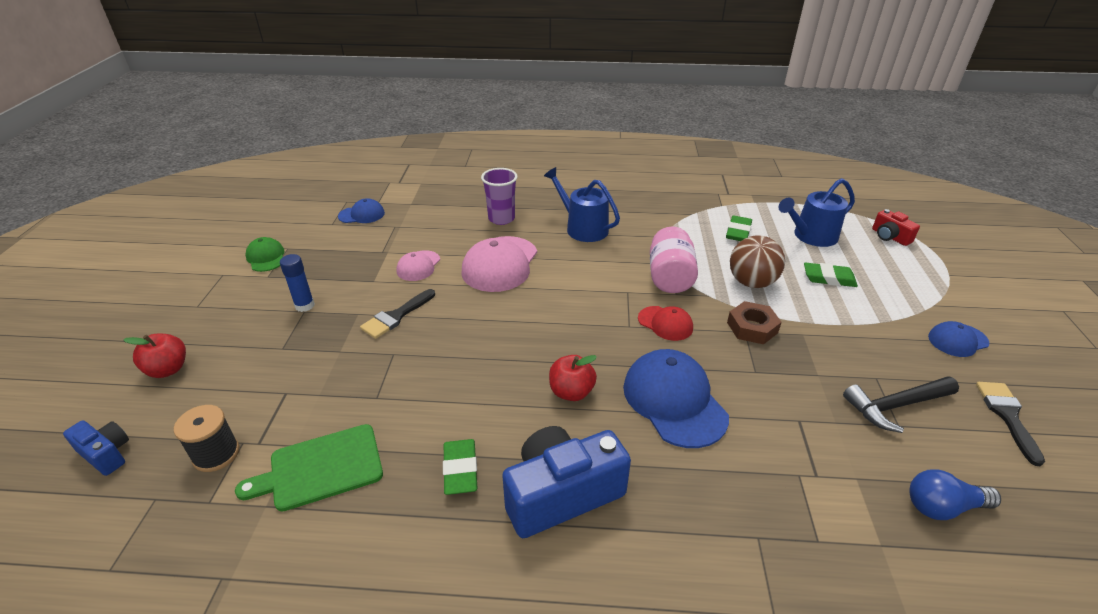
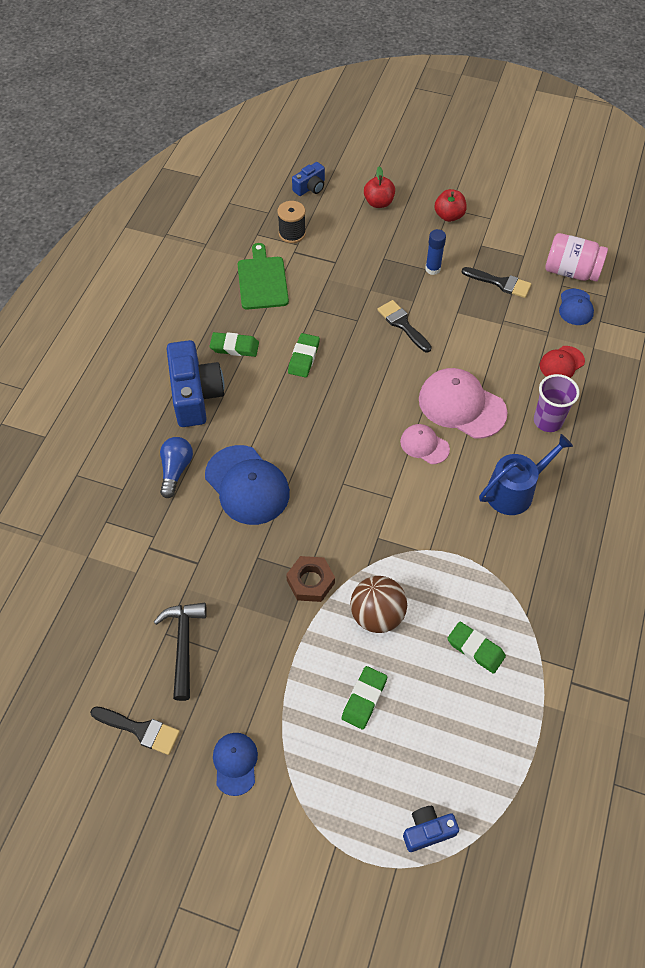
camera: 105 degrees right, 20 degrees up
green cap [246,237,284,272] -> none
pink cap [396,250,440,281] -> pink cap moved to [400,424,450,464]
red apple [549,355,597,401] -> red apple moved to [434,189,467,222]
blue cap [623,349,729,448] -> blue cap turned 60 degrees clockwise [205,445,290,525]
red cap [638,306,693,341] -> red cap moved to [540,346,585,378]
pink jar [650,227,698,293] -> pink jar moved to [545,233,608,282]
blue watering can [778,178,855,247] -> none
red camera [872,209,920,246] -> blue camera [403,806,459,852]
blue light bulb [910,469,1001,520] -> blue light bulb moved to [160,437,193,498]
none -> green eraser [288,333,320,378]
none -> black brush [462,267,532,298]

